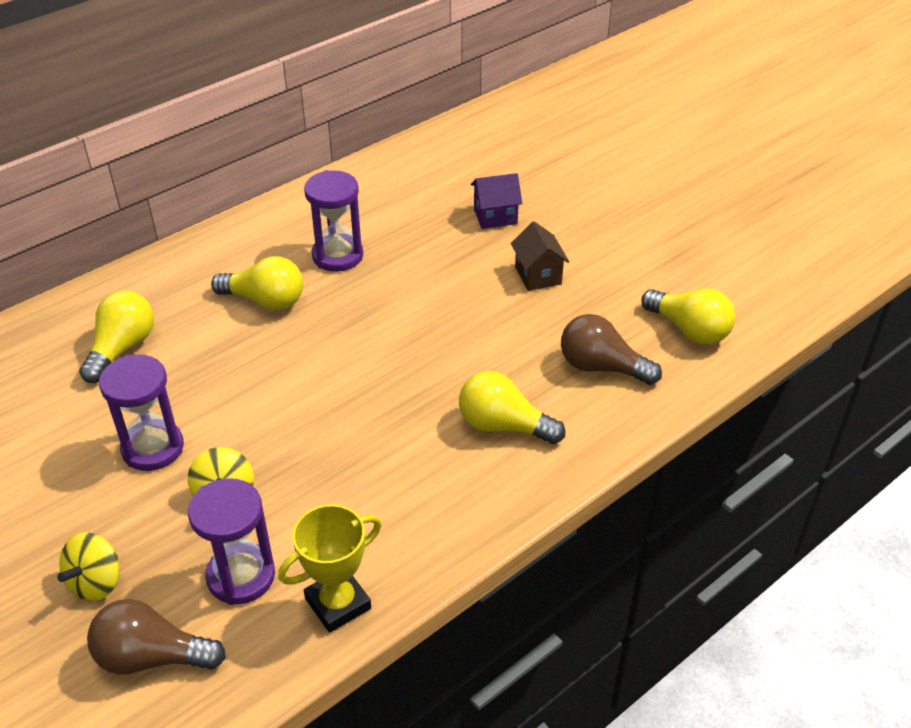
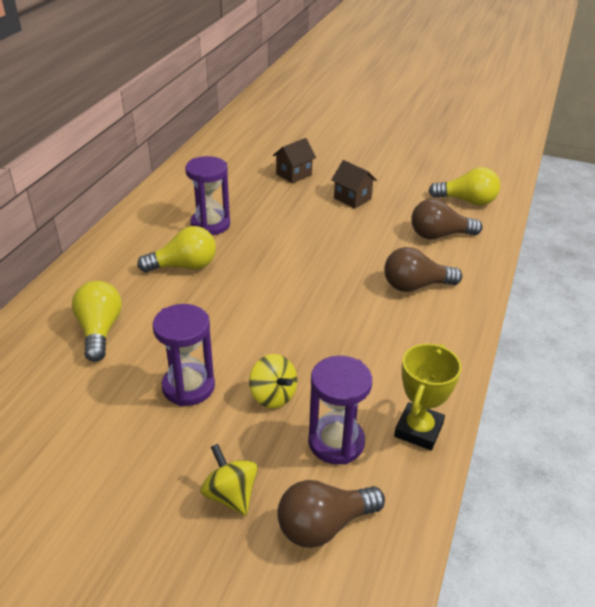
camera: 30 degrees left, 5 degrees down
yellow spinning top [57,532,120,601] -> yellow spinning top turned 150 degrees clockwise [201,444,258,516]
yellow light bulb [459,371,565,444] -> brown light bulb [384,247,462,292]
purple house [471,173,522,229] -> brown house [273,138,316,183]

